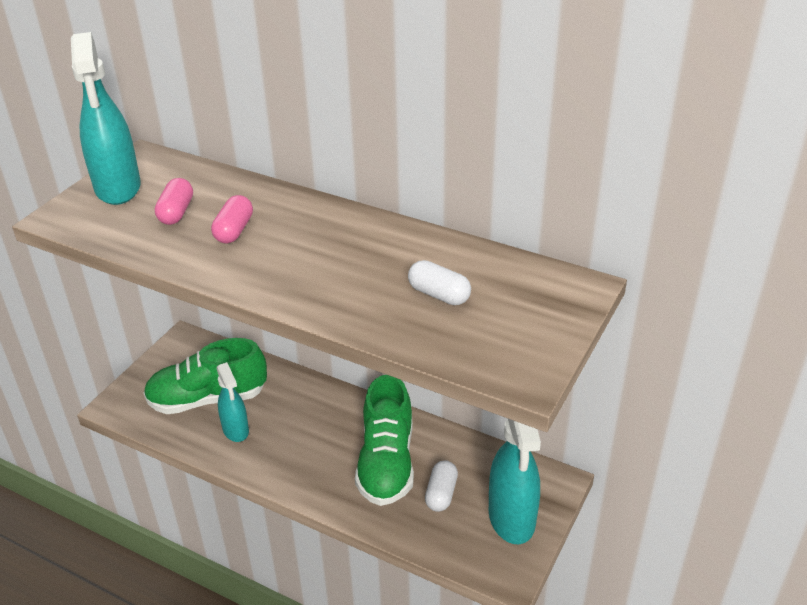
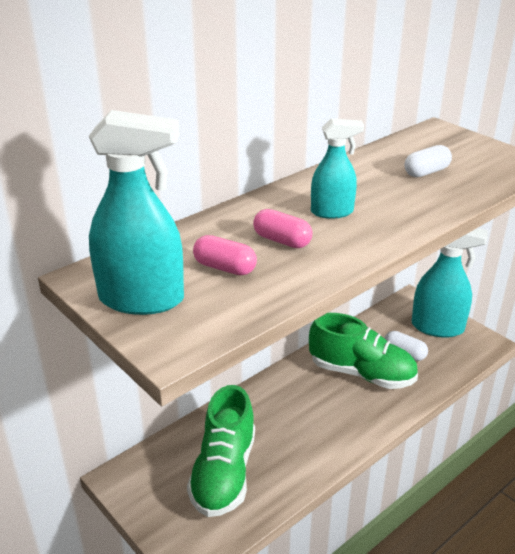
camera: 70 degrees left, 5 degrees down
turquoise spray bottle [216,362,249,442] -> turquoise spray bottle moved to [311,118,364,219]

